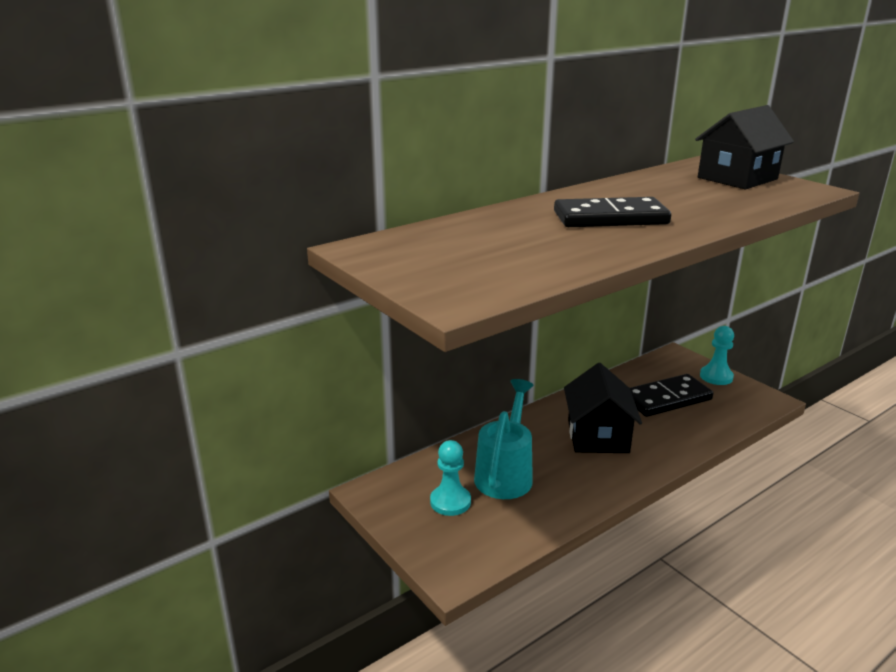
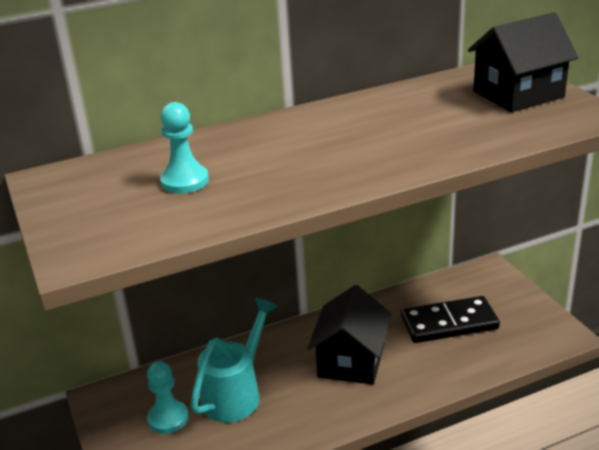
camera: 15 degrees right, 5 degrees up
black domino [554,197,671,227] -> none
turquoise pawn [700,326,734,385] -> turquoise pawn moved to [160,102,209,194]

